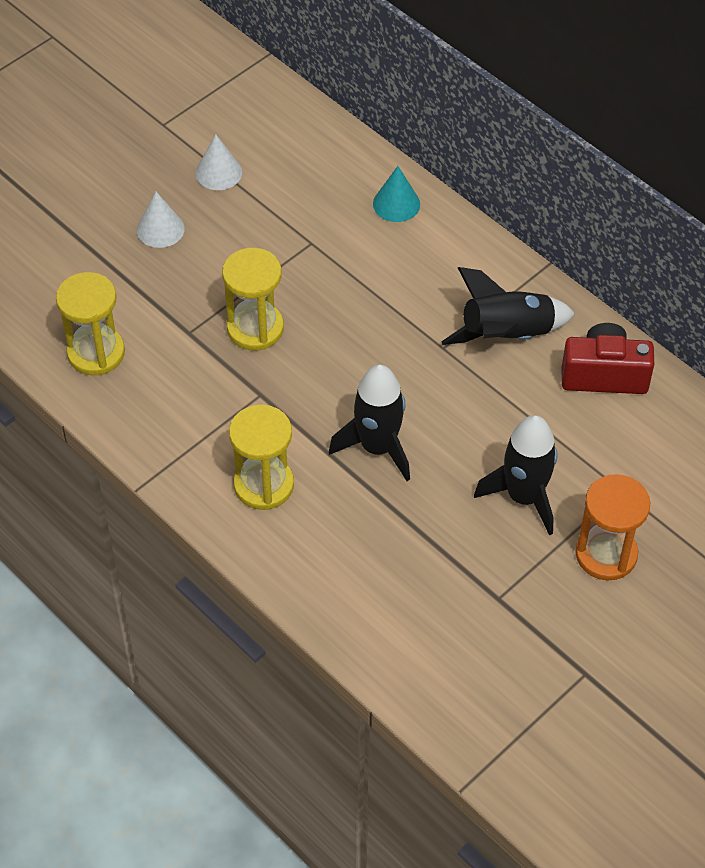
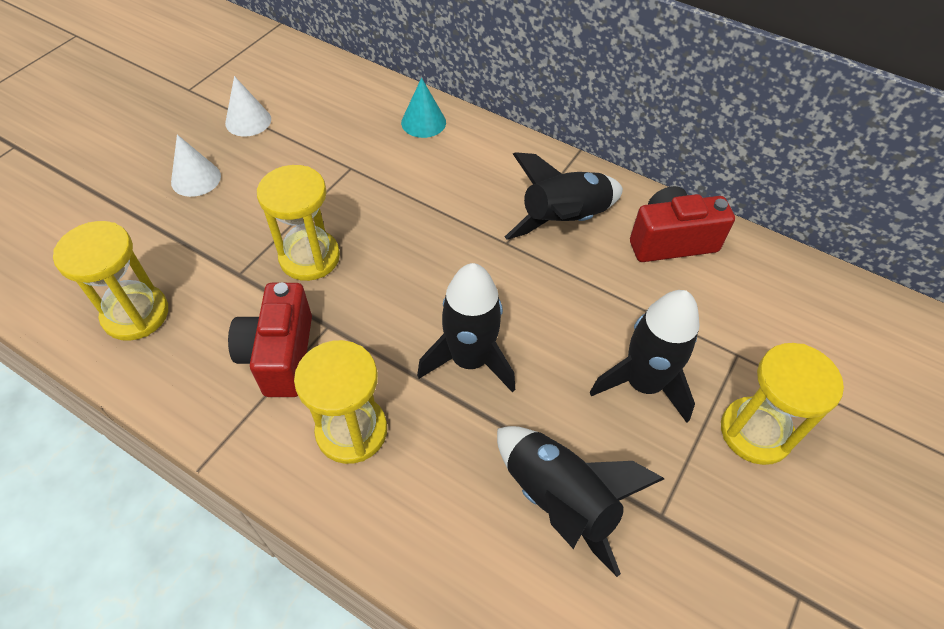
camera: 15 degrees left, 0 degrees up
orange hourglass [575,474,650,580] -> yellow hourglass [721,343,844,465]
none -> red camera [228,283,312,397]
none -> black rocket [497,426,664,577]

